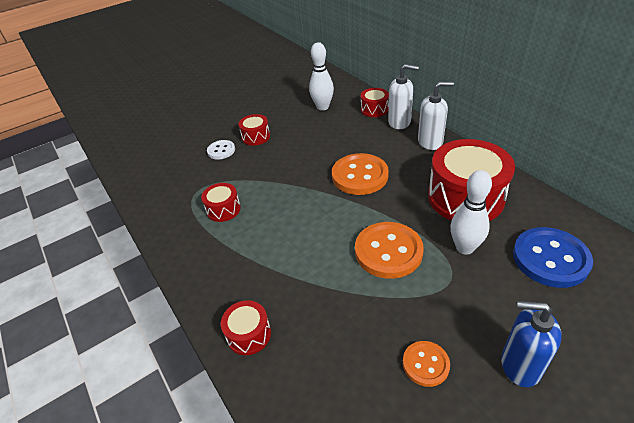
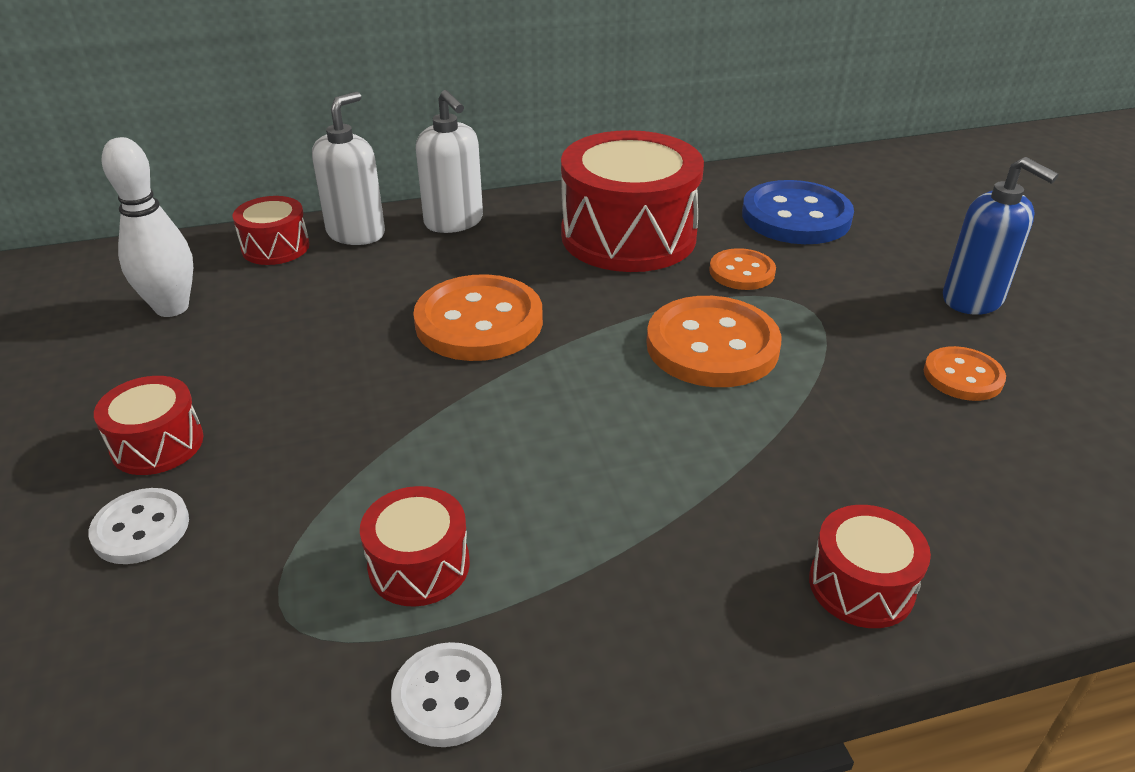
camera: 75 degrees left, 5 degrees down
white soap dispenser [418,82,454,150] -> white soap dispenser turned 135 degrees clockwise [416,90,483,233]
white bowling pin [451,170,492,255] -> orange button [709,248,776,290]
blue soap dispenser [501,301,562,387] -> blue soap dispenser turned 75 degrees counterclockwise [943,157,1059,315]
none -> white button [391,642,502,747]

